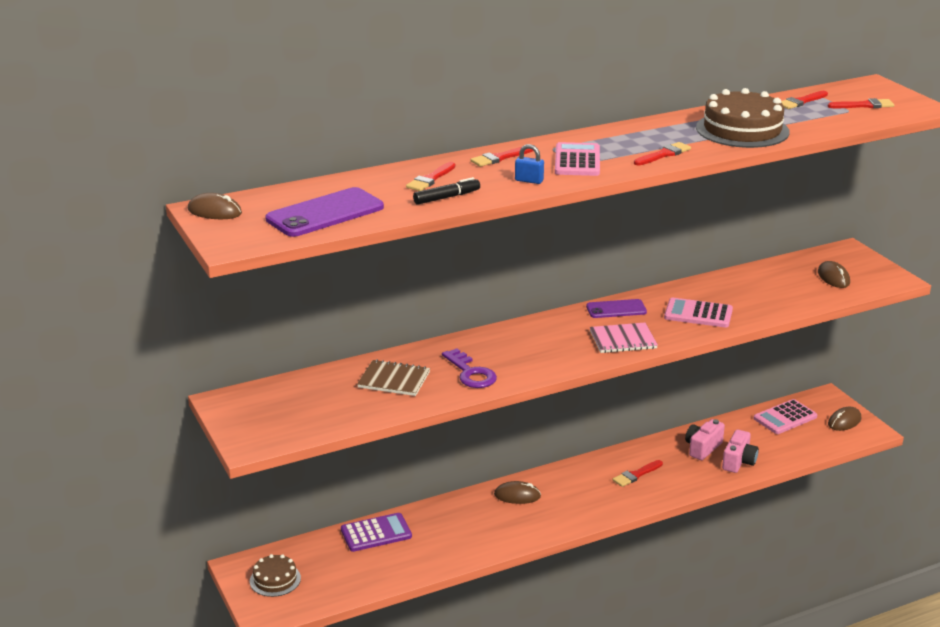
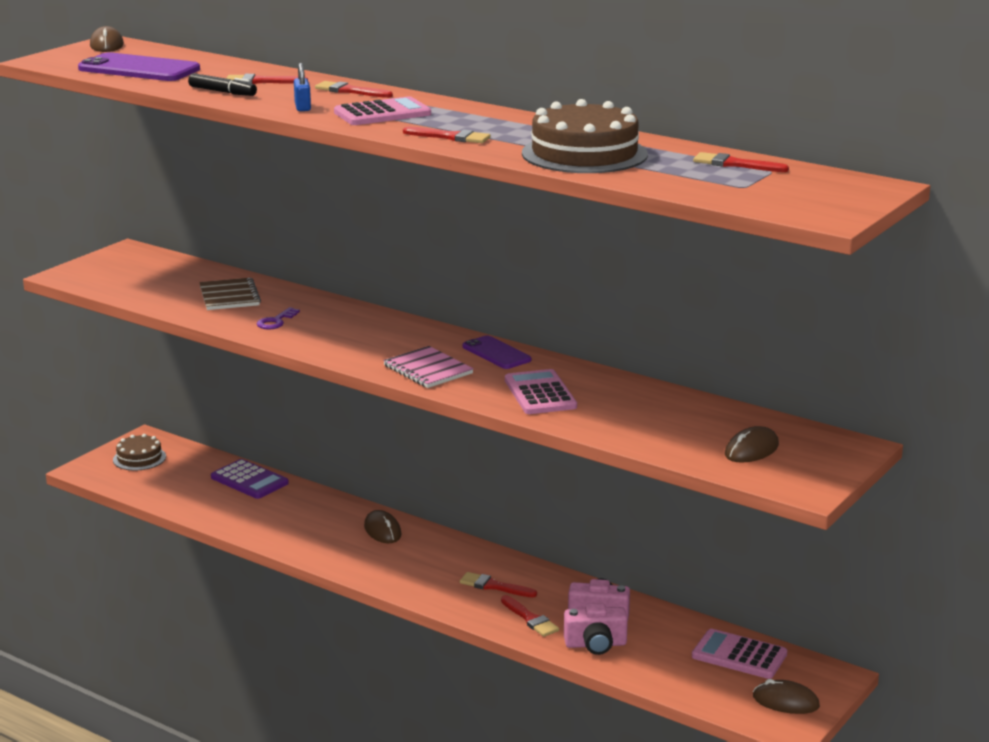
camera: 60 degrees right, 5 degrees down
purple key [442,348,497,388] -> purple key [256,307,300,329], size x0.64
red brush [828,98,894,108] -> red brush moved to [501,595,559,637]

